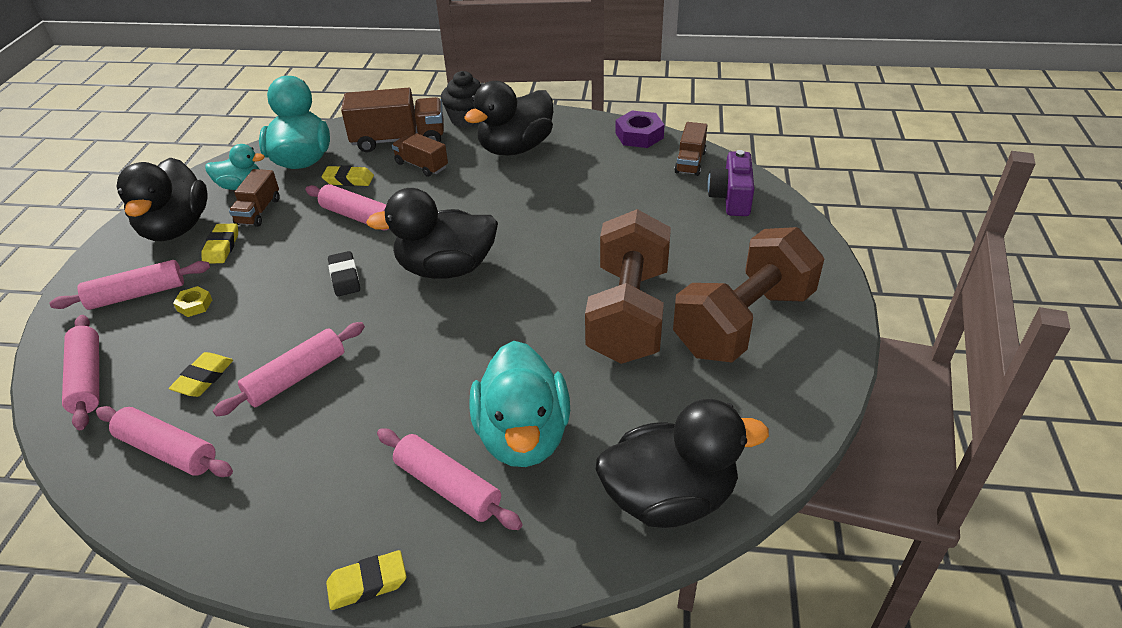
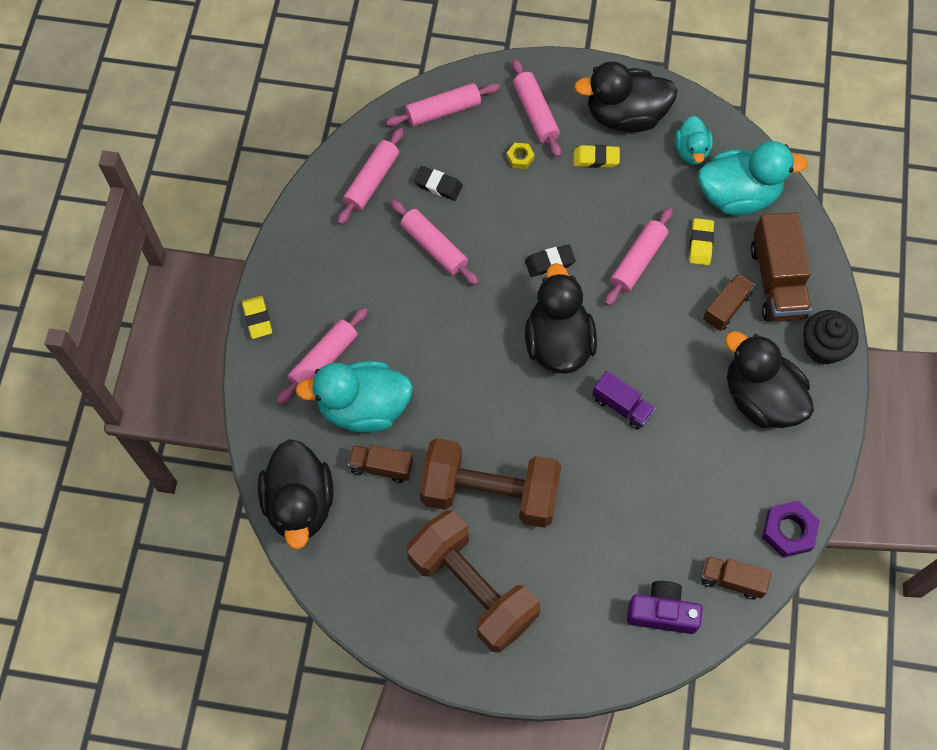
camera: 90 degrees right, 25 degrees up
yellow eraser [169,352,233,397] -> black eraser [414,166,463,201]
brown truck [229,169,279,227] -> brown truck moved to [348,445,413,483]
none -> purple truck [592,371,655,430]

